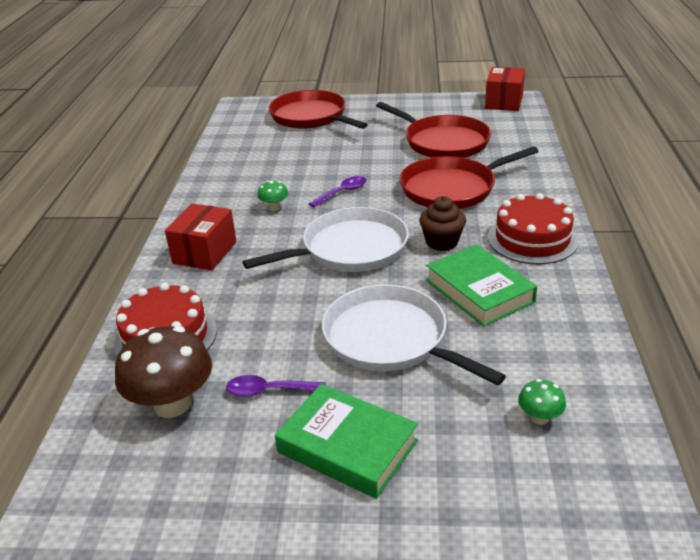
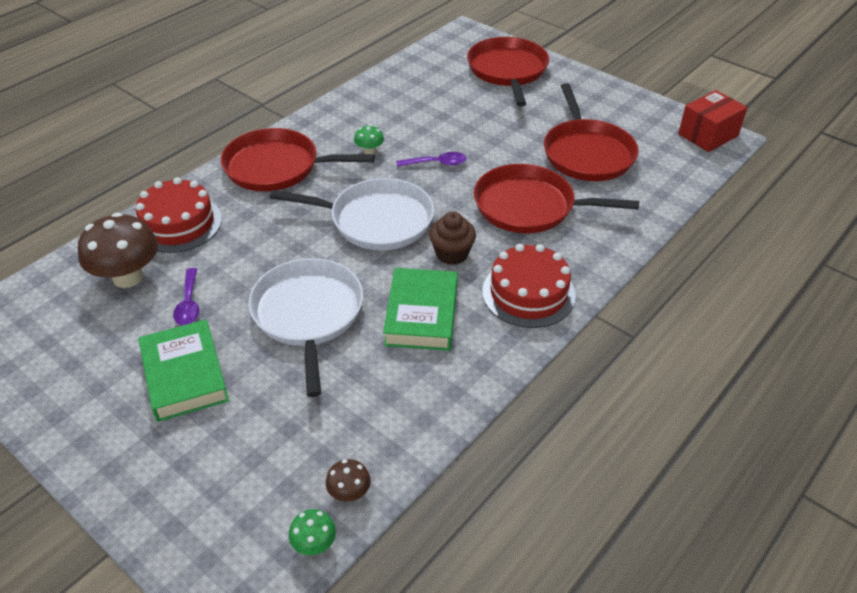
camera: 35 degrees right, 10 degrees up
red box [165,204,237,270] -> red pan [221,128,375,191]
purple spoon [226,375,326,397] -> purple spoon turned 135 degrees counterclockwise [173,268,199,325]
green mushroom [518,379,566,425] -> green mushroom moved to [289,509,336,555]
none -> brown mushroom [326,459,371,502]

